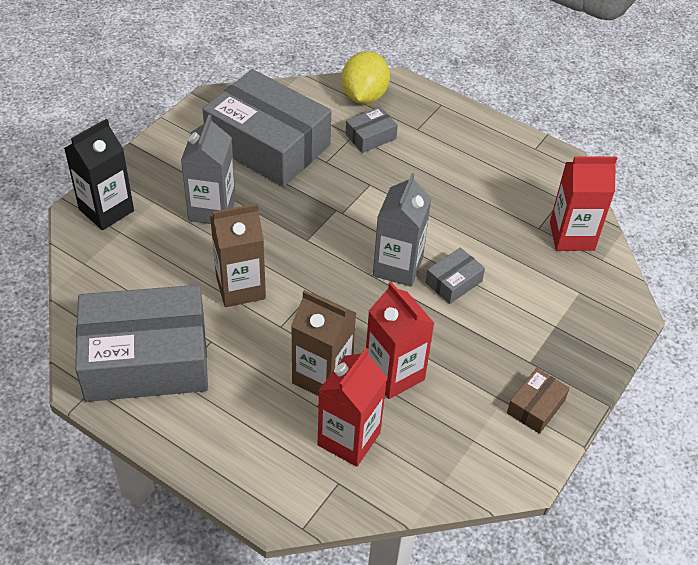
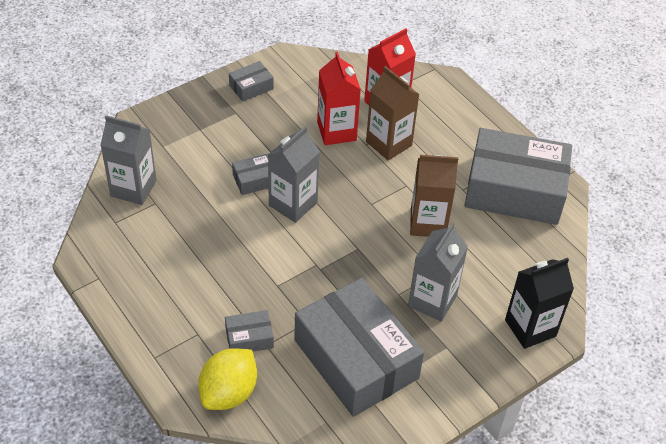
camera: 160 degrees left, 0 degrees up
brown box [507,368,570,434] -> grey box [229,61,274,102]
red carton [550,156,617,251] -> grey carton [100,115,157,205]

